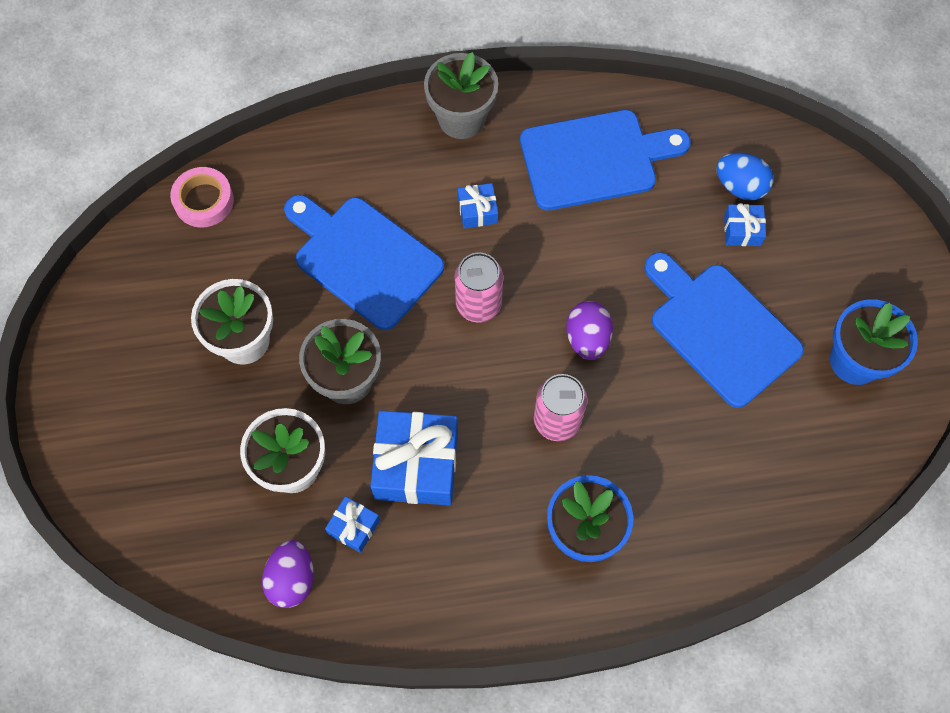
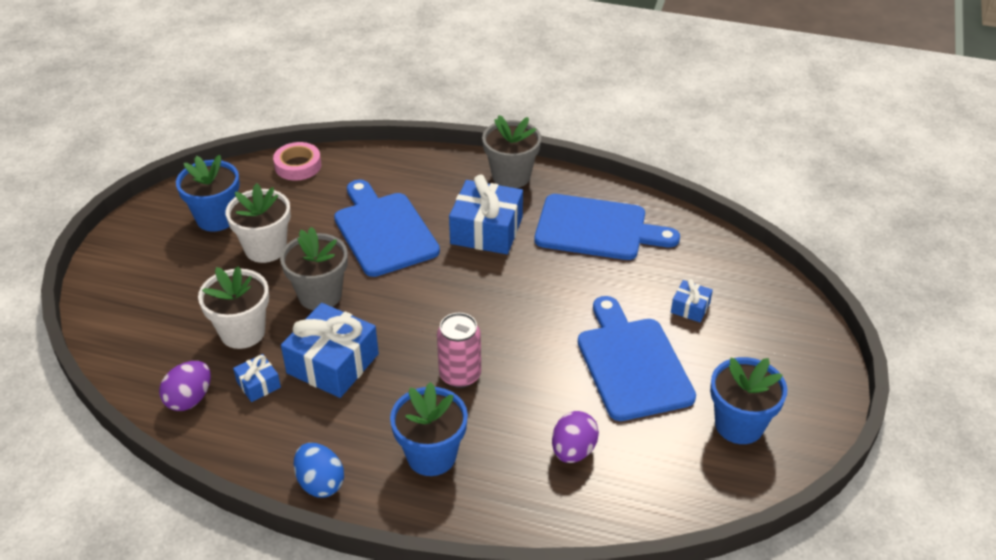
camera: 25 degrees right, 25 degrees down
pink can [455,252,503,323] -> none
blue gift [458,183,498,228] -> blue gift [449,175,523,254], size x2.05
purple egg [566,301,613,360] -> purple egg moved to [552,411,599,463]
blue egg [716,153,773,200] -> blue egg moved to [294,443,344,497]
none -> blue flower pot [176,155,240,232]

